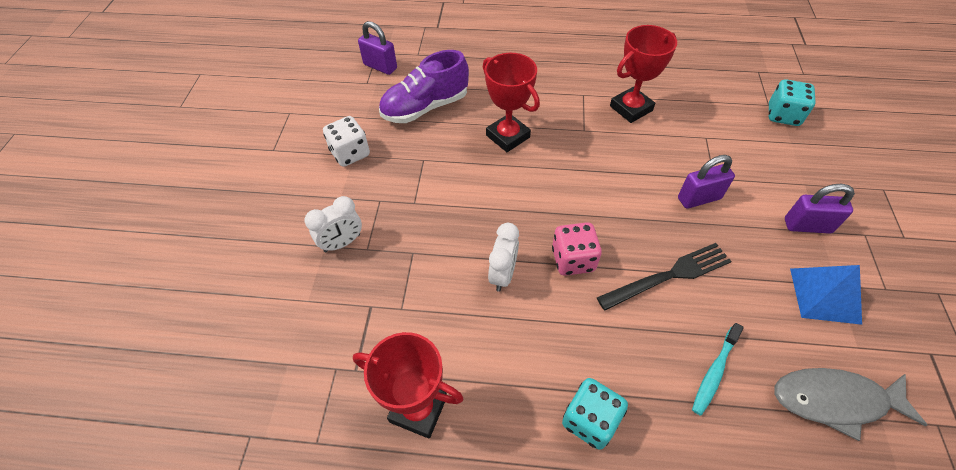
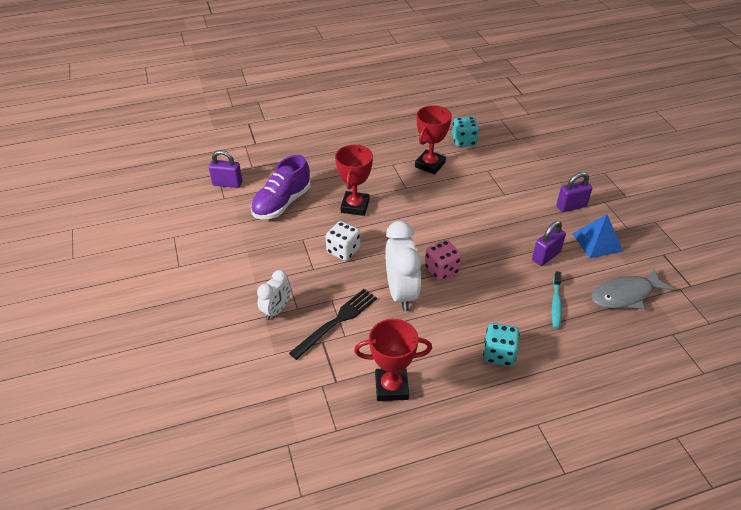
camera: 25 degrees left, 10 degrees down
white dice [323,116,370,167] -> white dice moved to [325,221,360,261]
red trophy [483,53,540,152] -> red trophy turned 75 degrees clockwise [335,145,373,216]
white clock [488,223,519,292] -> white clock [385,221,422,311], size x1.72
black fork [597,243,732,310] -> black fork moved to [289,289,377,360]
purple padlock [678,155,735,209] -> purple padlock moved to [532,221,566,266]
turquoise dice [769,79,816,126] -> turquoise dice moved to [452,117,479,147]

